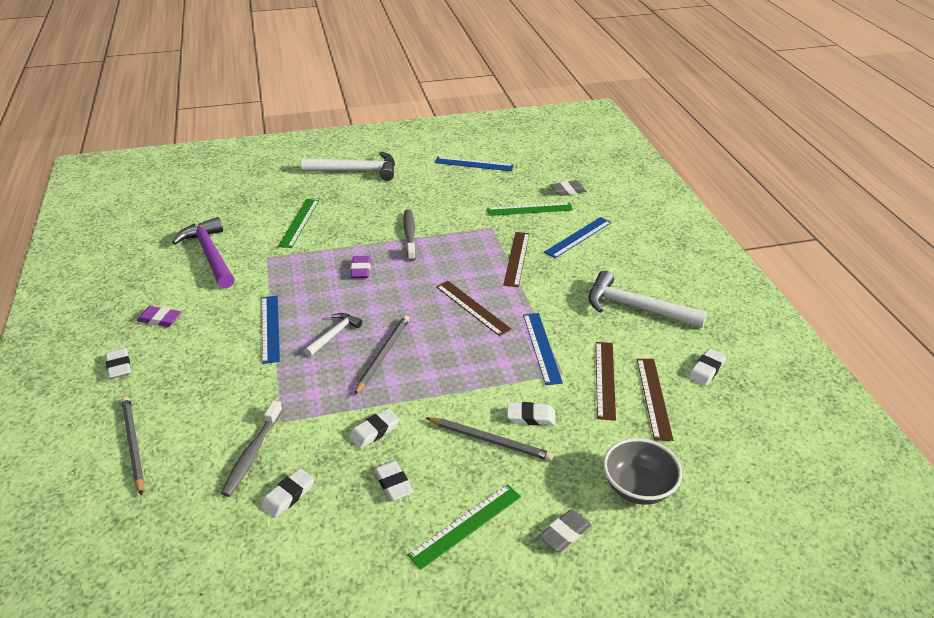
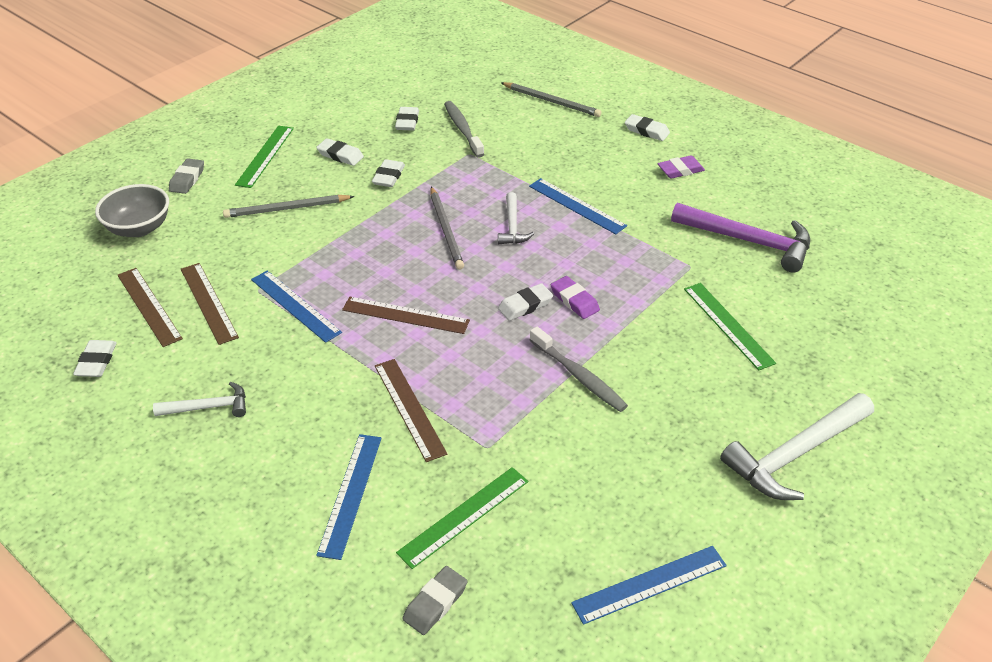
camera: 145 degrees right, 5 degrees up
white eraser [507,402,556,425] -> white eraser moved to [498,283,553,321]
white hammer [588,271,707,328] -> white hammer [153,382,246,417], size x0.55

